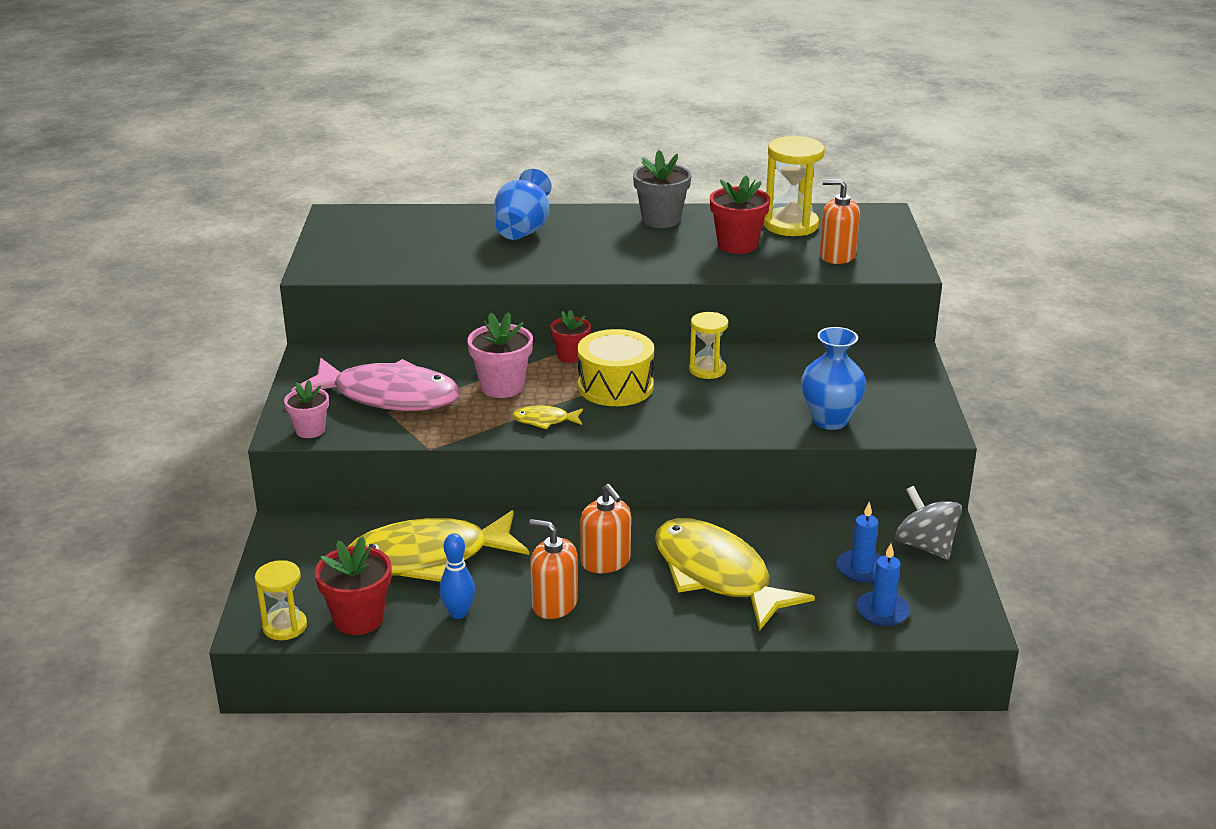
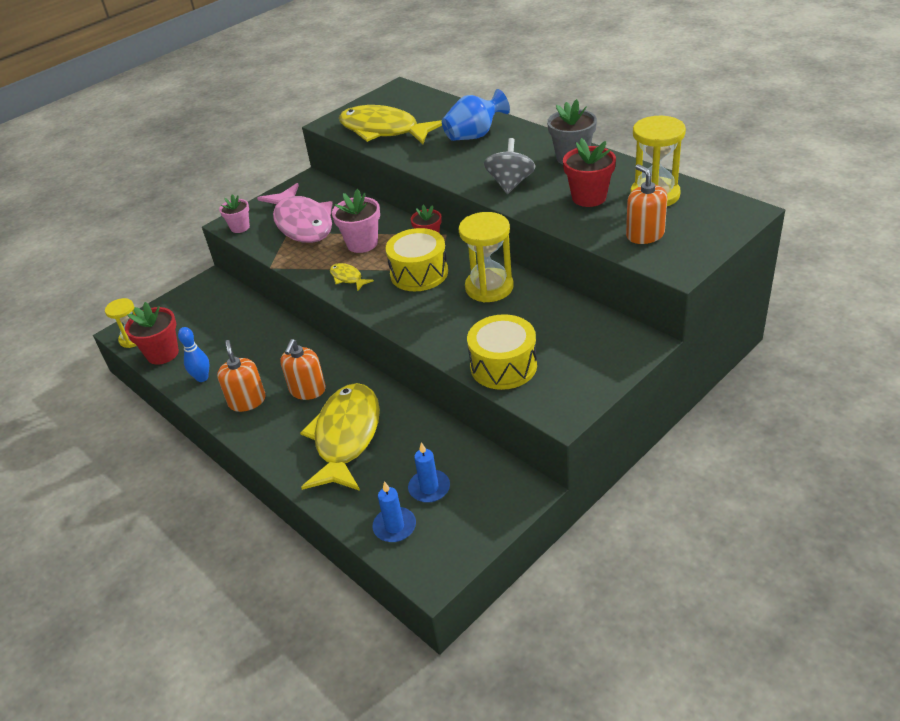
camera: 50 degrees right, 10 degrees up
yellow fish [348,510,529,582] -> yellow fish moved to [339,105,442,144]
yellow hourglass [689,312,728,379] -> yellow hourglass [459,212,514,302], size x1.62
blue vase [801,327,866,430] -> yellow drum [467,314,537,390]
grey spinning top [895,486,962,560] -> grey spinning top moved to [484,138,535,194]

